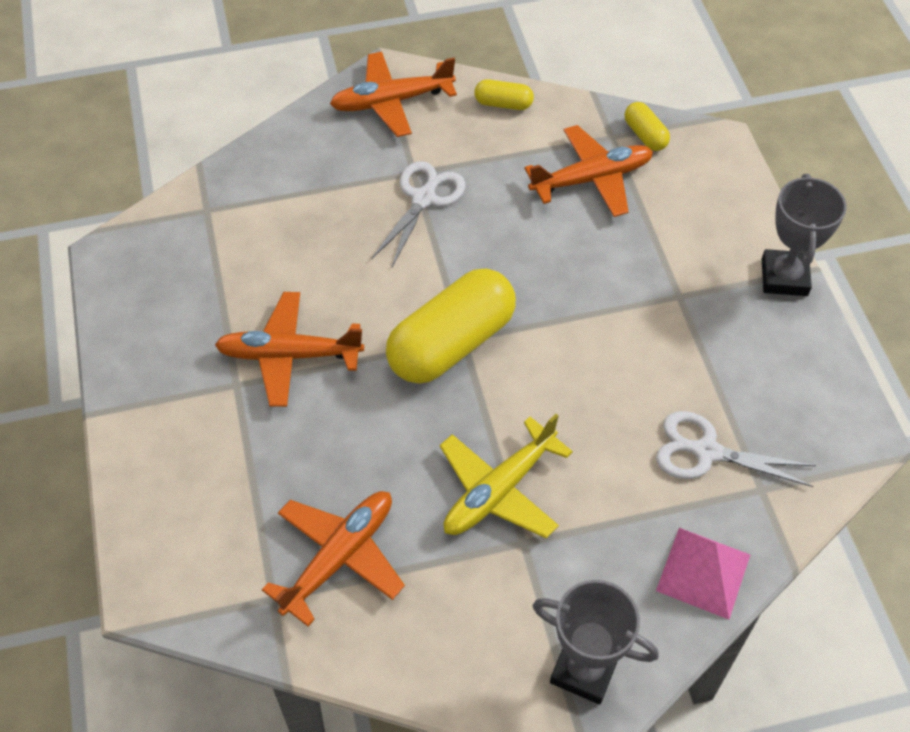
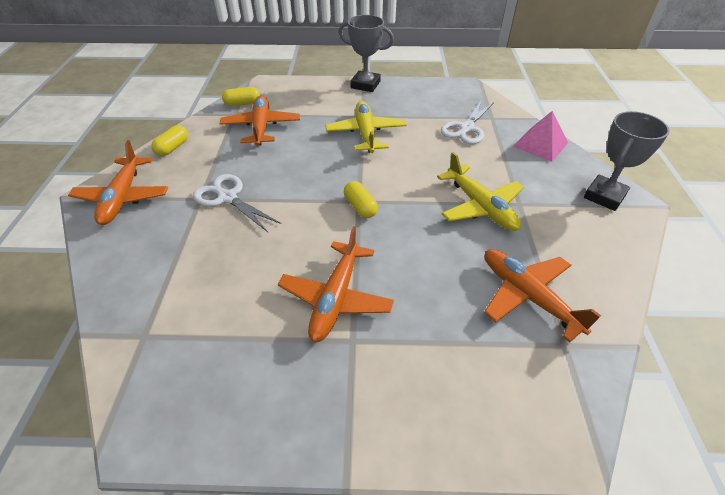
camera: 75 degrees left, 10 degrees down
yellow capsule [386,269,516,384] -> yellow capsule [344,181,378,218], size x0.45
none -> yellow plane [325,101,406,153]

